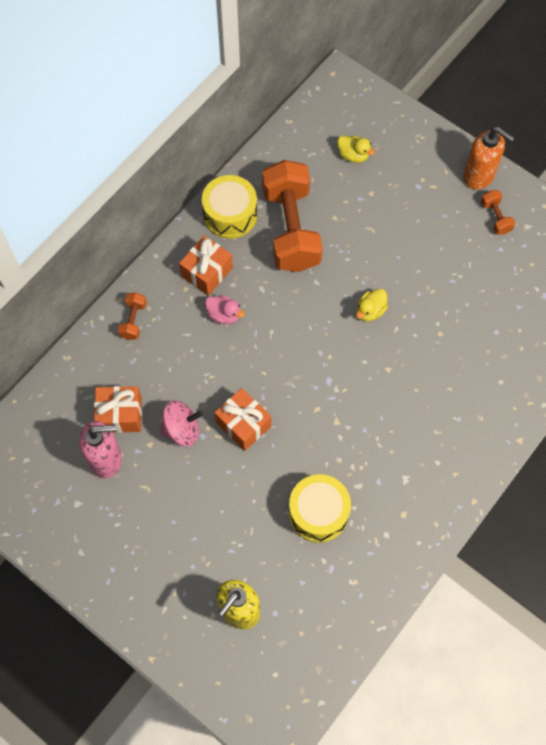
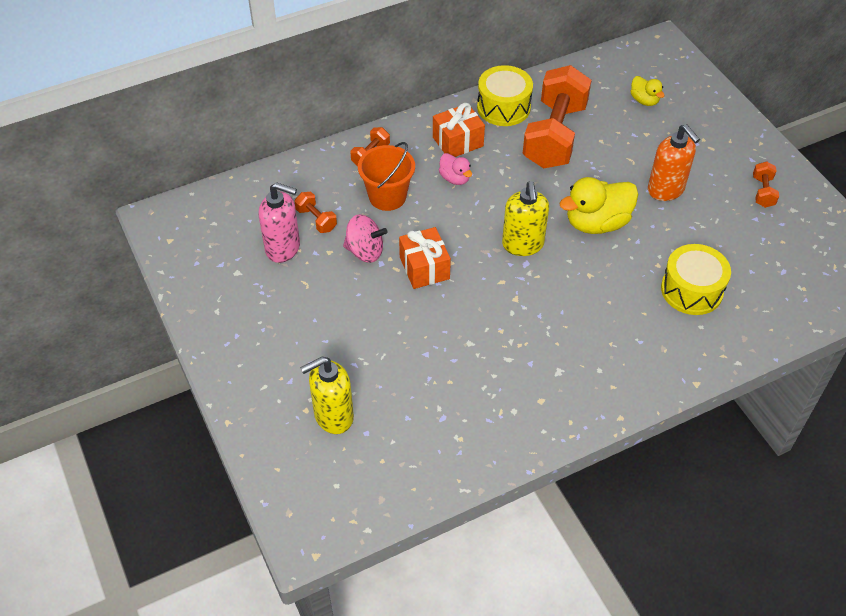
camera: 25 degrees right, 15 degrees down
orange gift [94,386,142,433] -> orange dumbbell [295,192,337,233]
yellow drum [289,474,351,543] -> yellow drum moved to [661,244,731,315]
yellow duck [356,289,388,322] -> yellow duck [559,177,638,234], size x1.89
orange soap dispenser [463,127,515,190] -> orange soap dispenser moved to [648,124,700,201]
none -> orange bucket [358,142,415,211]
none -> yellow soap dispenser [502,181,549,256]

